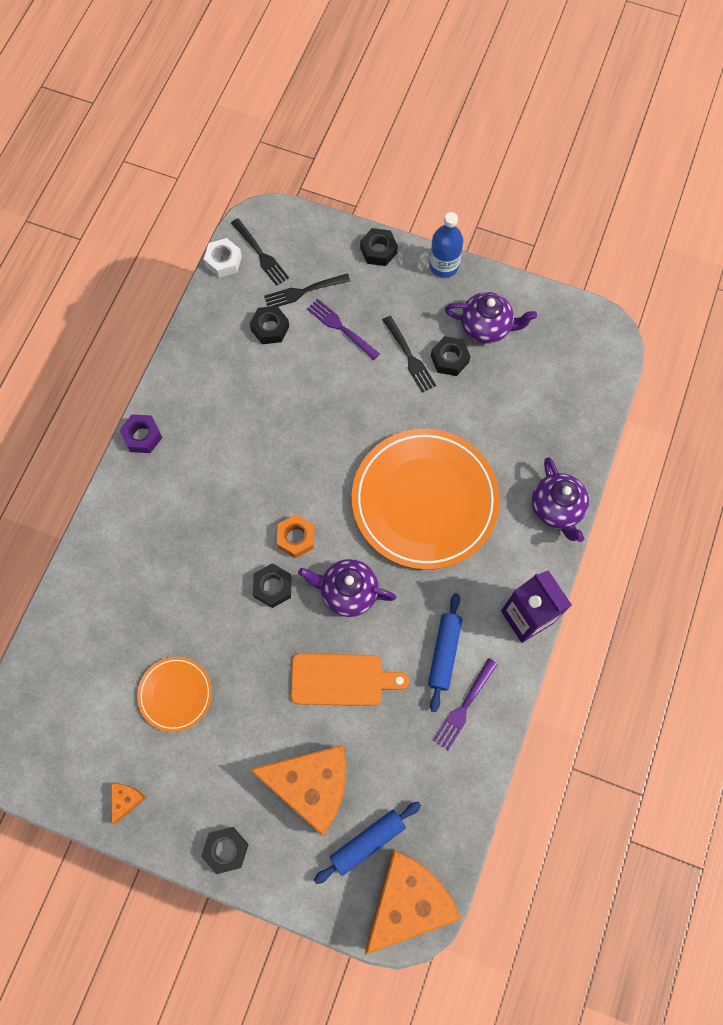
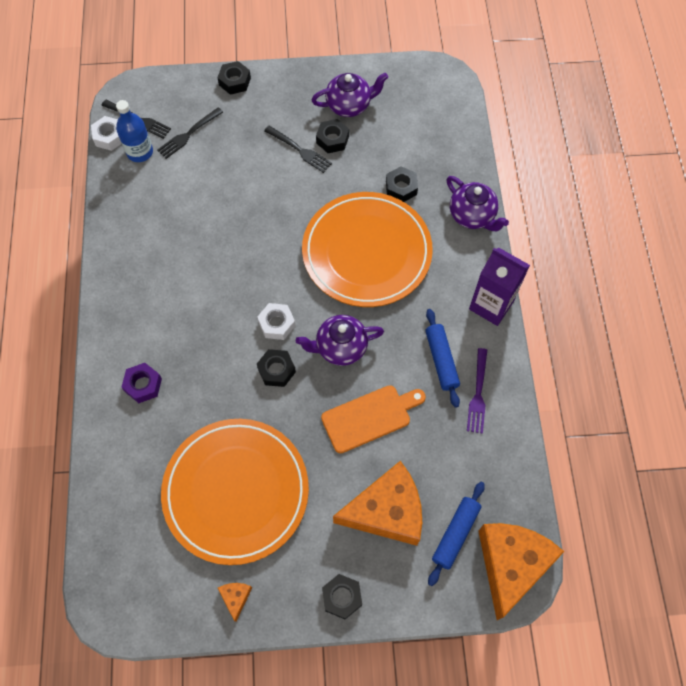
camera: 25 degrees left, 5 degrees down
purple nut [120,414,162,453] -> purple nut moved to [121,363,162,403]
orange plate [137,657,212,732] -> orange plate [161,419,309,565], size x2.11
black nut [250,306,289,344] -> black nut moved to [386,166,418,202]
orange nut [277,514,315,558] -> white nut [257,303,295,340]
purple fork [307,299,380,360] -> none
blue bottle [429,212,464,278] -> blue bottle moved to [116,100,153,162]

